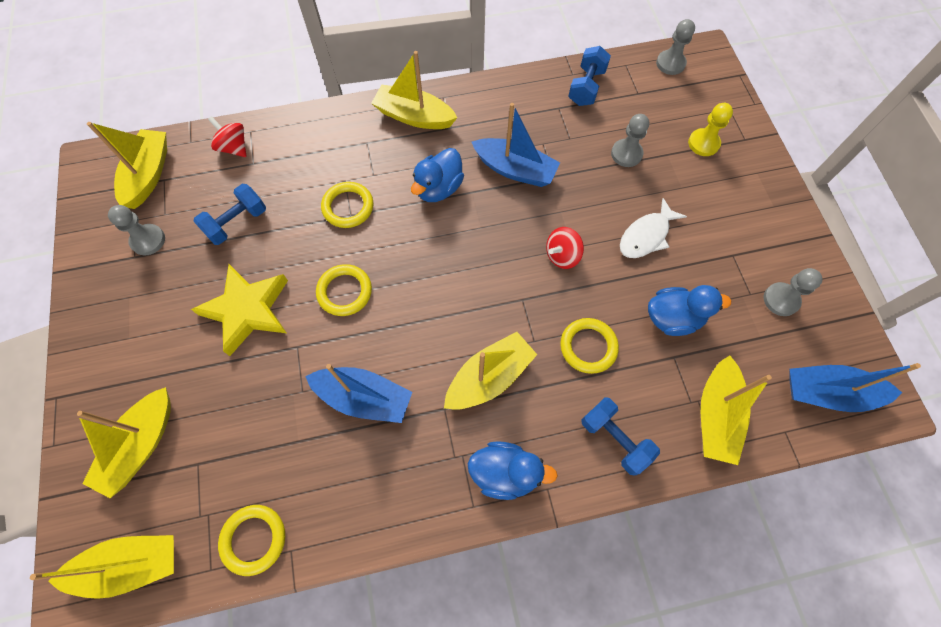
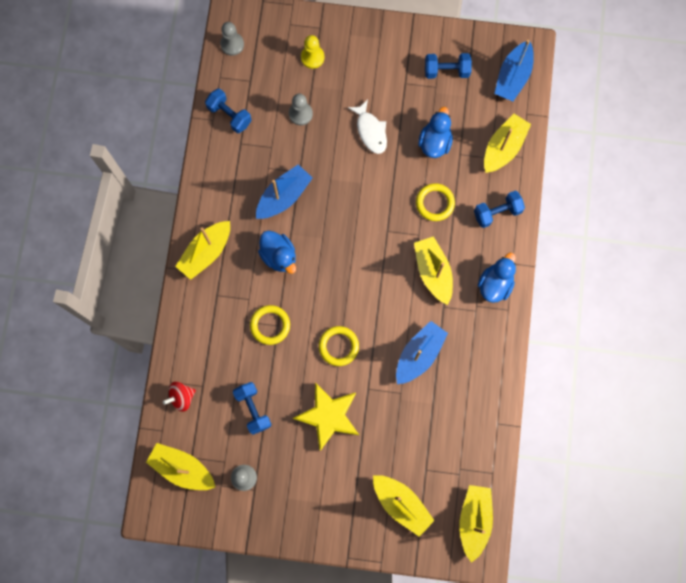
camera: 70 degrees left, 10 degrees up
yellow ring [218,505,285,576] -> none
red spinning top [546,227,584,269] -> none
yellow boat [701,355,772,465] -> yellow boat turned 90 degrees counterclockwise [484,114,531,173]
grey pawn [764,268,823,316] -> blue dumbbell [425,53,472,79]

